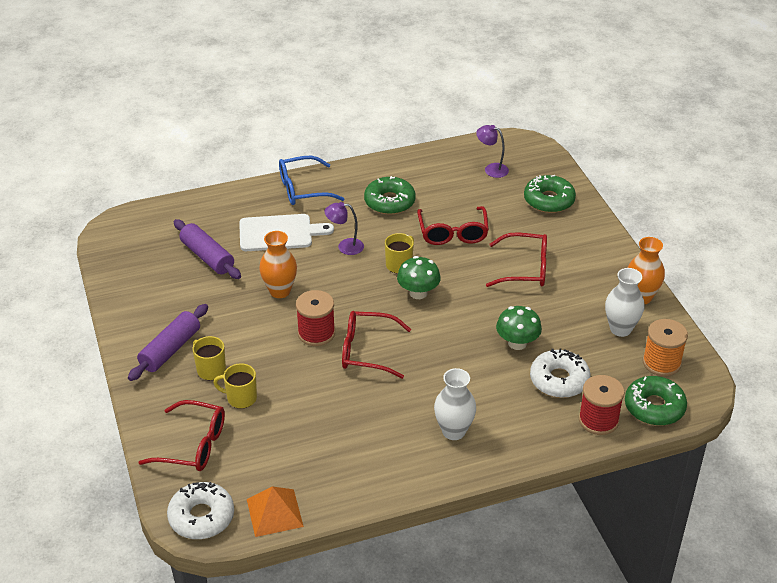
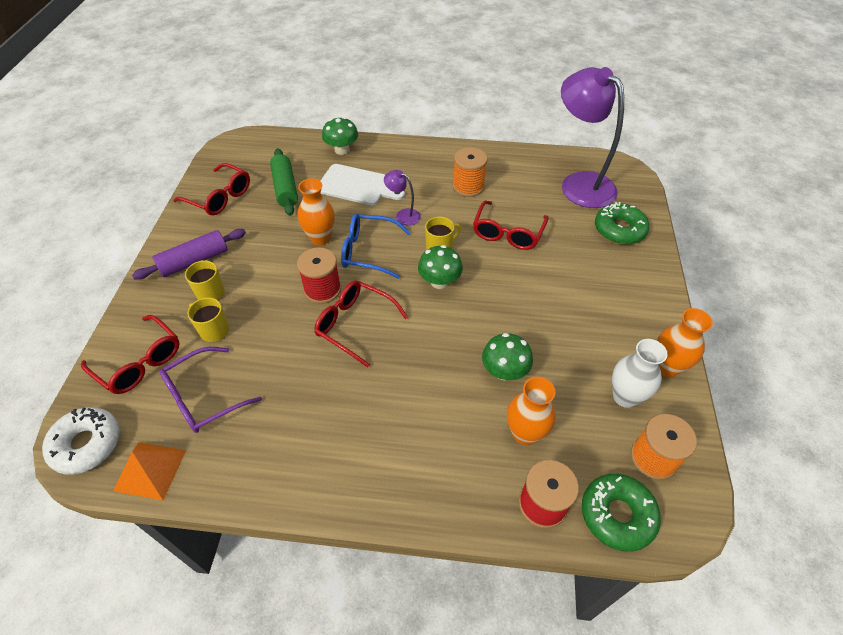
camera: 25 degrees right, 10 degrees up
purple rolling pin [174,219,241,279] -> green rolling pin [270,148,298,216]
blue glasses [279,156,345,205] -> blue glasses moved to [341,214,411,279]
green donut [364,176,416,215] -> orange spool [453,147,488,197]
white vase [434,368,476,440] -> none
purple lamp [476,125,509,178] -> purple lamp [561,67,624,208], size x2.33
red glasses [486,232,547,287] -> red glasses moved to [173,163,250,215]
white donut [530,348,591,398] -> orange vase [507,377,556,445]
none -> purple glasses [160,347,262,433]
none -> green mushroom [322,117,358,155]

